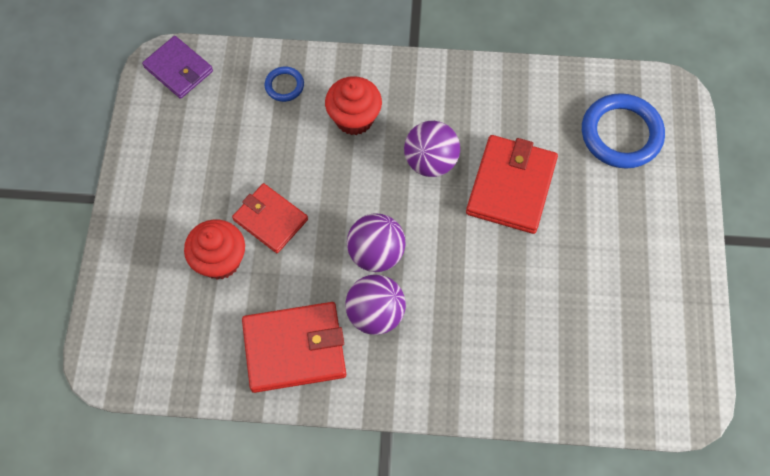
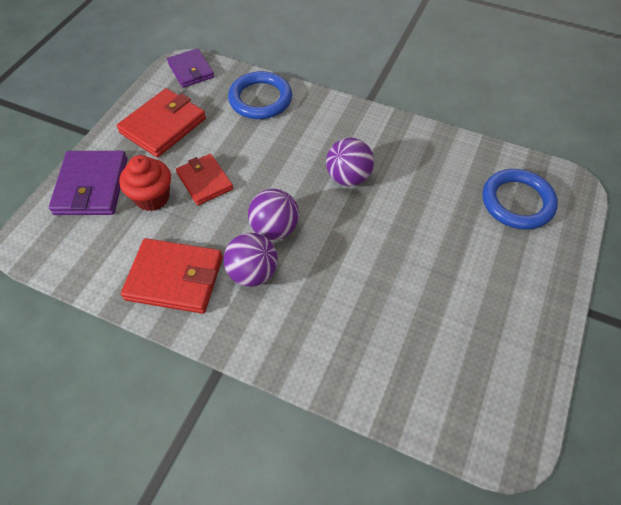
camera: 20 degrees right, 10 degrees down
blue ring [265,67,304,102] -> blue ring [228,71,292,119], size x2.04
red cupcake [325,76,382,135] -> none
red wallet [466,135,558,234] -> red wallet moved to [117,88,206,157]
none -> purple wallet [49,151,127,215]

